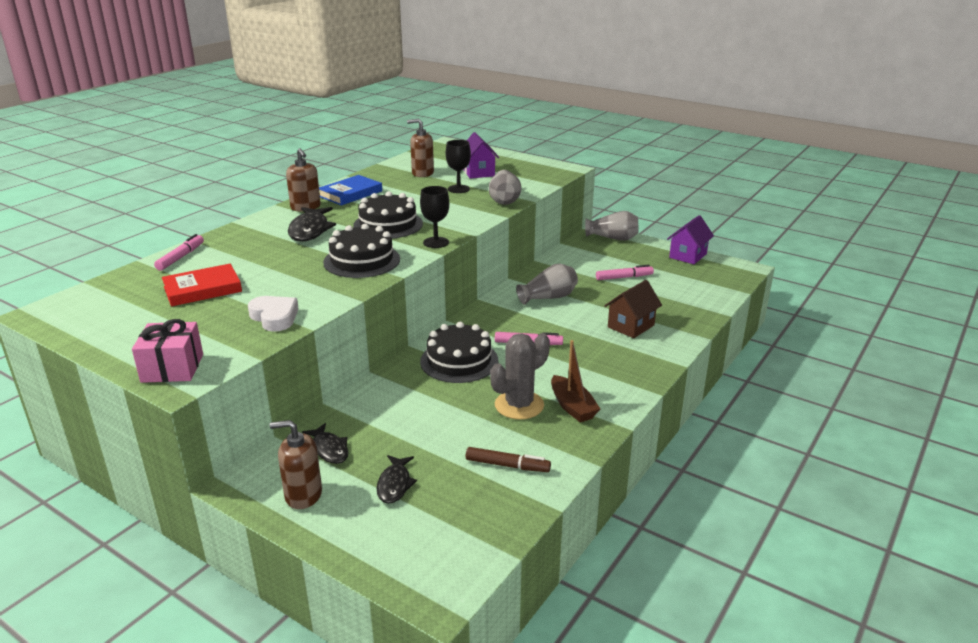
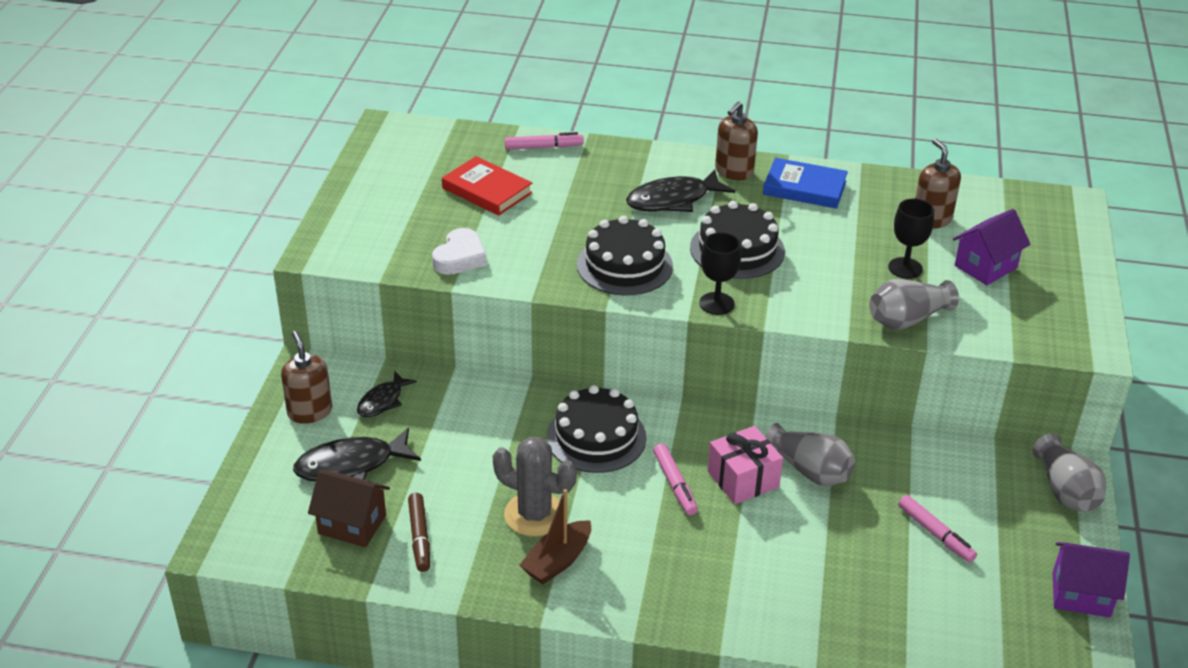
camera: 65 degrees right, 10 degrees up
pink gift [132,319,203,383] -> pink gift moved to [708,426,783,504]
black fish [376,455,417,504] -> black fish [293,428,421,482], size x1.63
brown house [604,280,662,338] -> brown house moved to [308,470,390,547]

